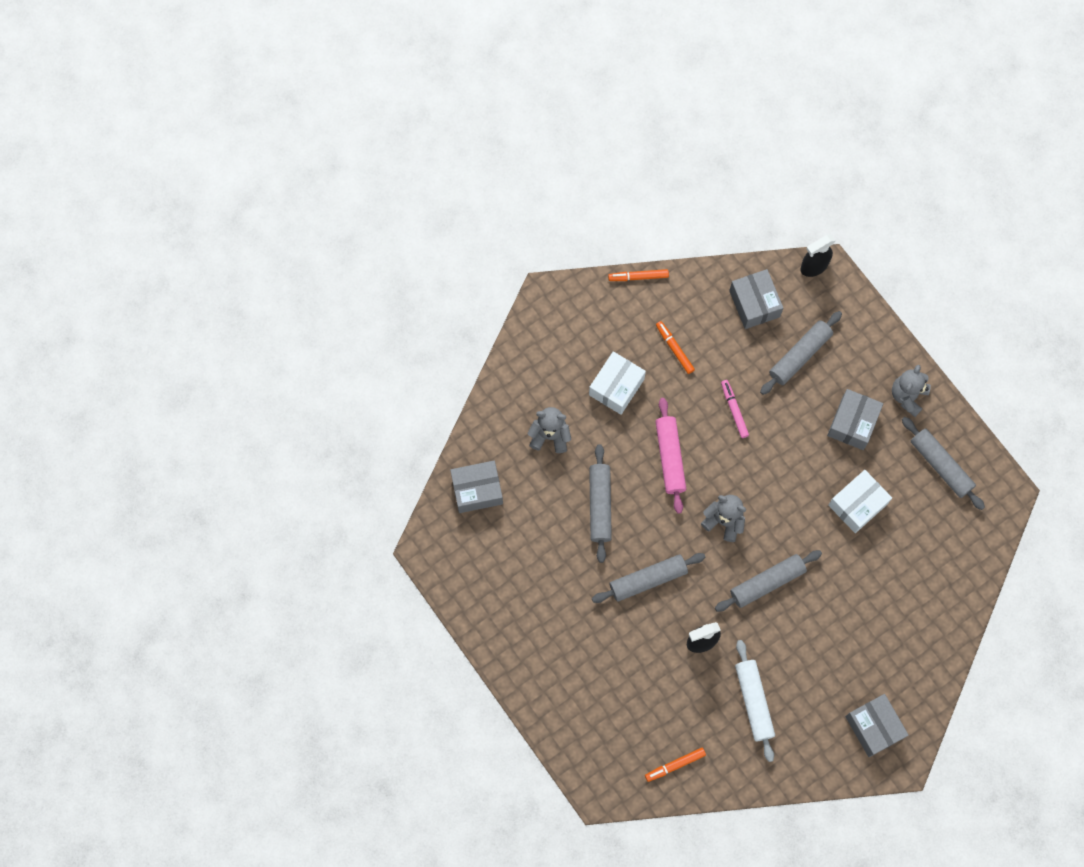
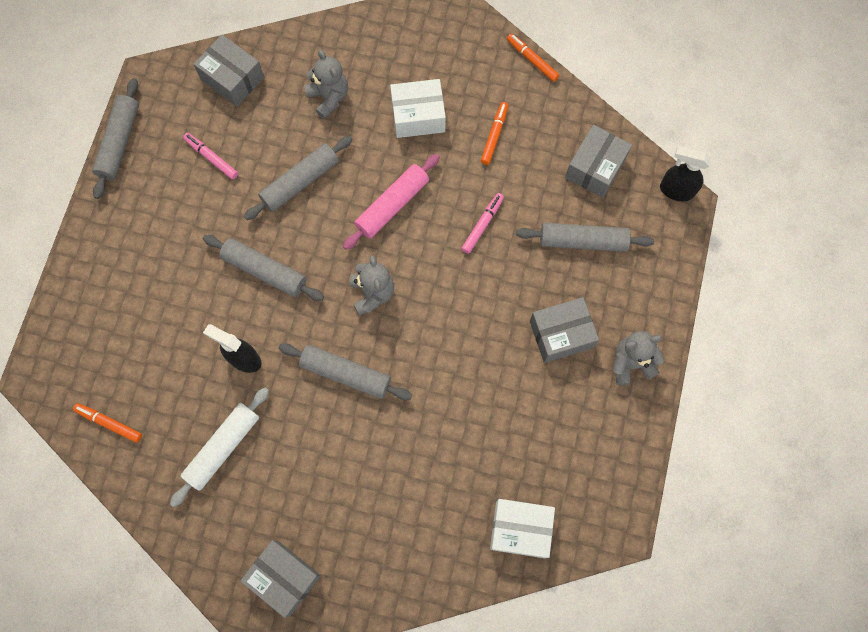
camera: 50 degrees right, 0 degrees up
white box [828,470,892,533] -> white box moved to [490,499,555,558]
grey box [845,694,909,757] -> grey box turned 75 degrees counterclockwise [240,540,321,618]
grey rolling pin [902,417,985,510] -> grey rolling pin moved to [92,78,139,199]
none -> pink marker [183,133,238,180]

